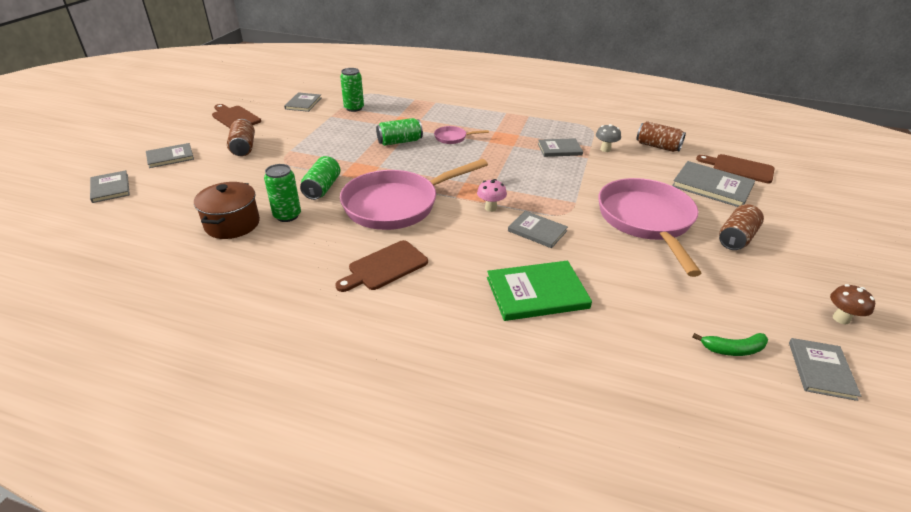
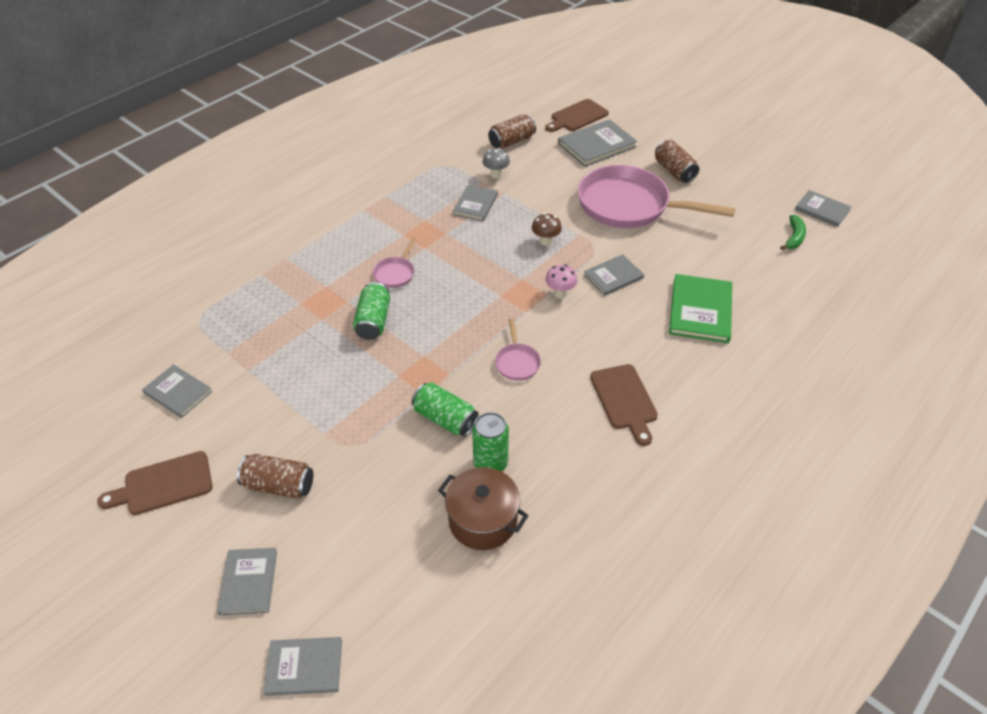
camera: 65 degrees left, 10 degrees up
green can [340,68,364,112] -> none
pink pan [340,159,488,230] -> pink pan [495,318,541,381], size x0.42
brown mushroom [830,284,875,324] -> brown mushroom moved to [532,213,562,246]

